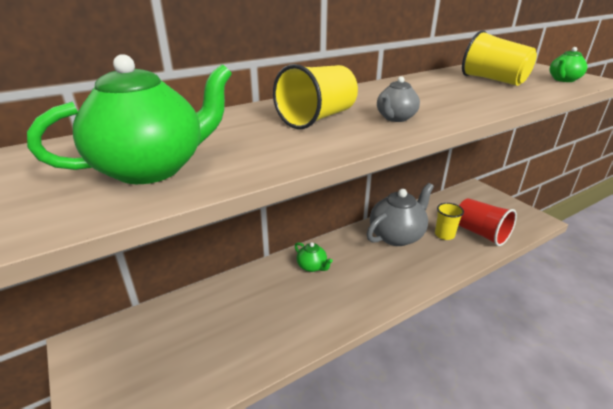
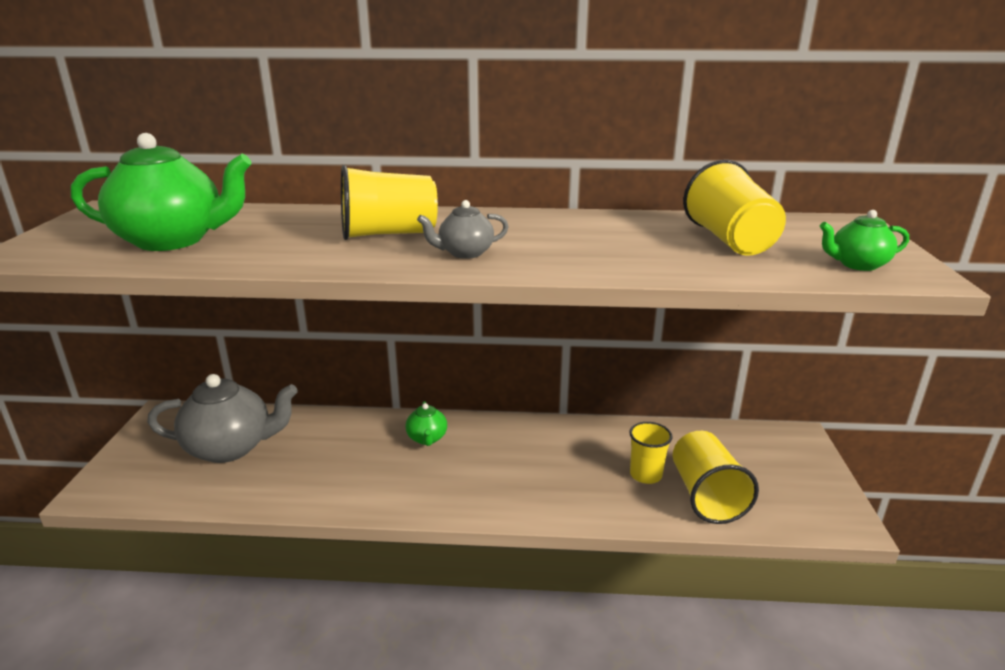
camera: 35 degrees right, 5 degrees down
grey teapot [367,183,434,246] -> grey teapot moved to [147,374,298,463]
red cup [458,198,517,246] -> yellow cup [673,431,759,524]

